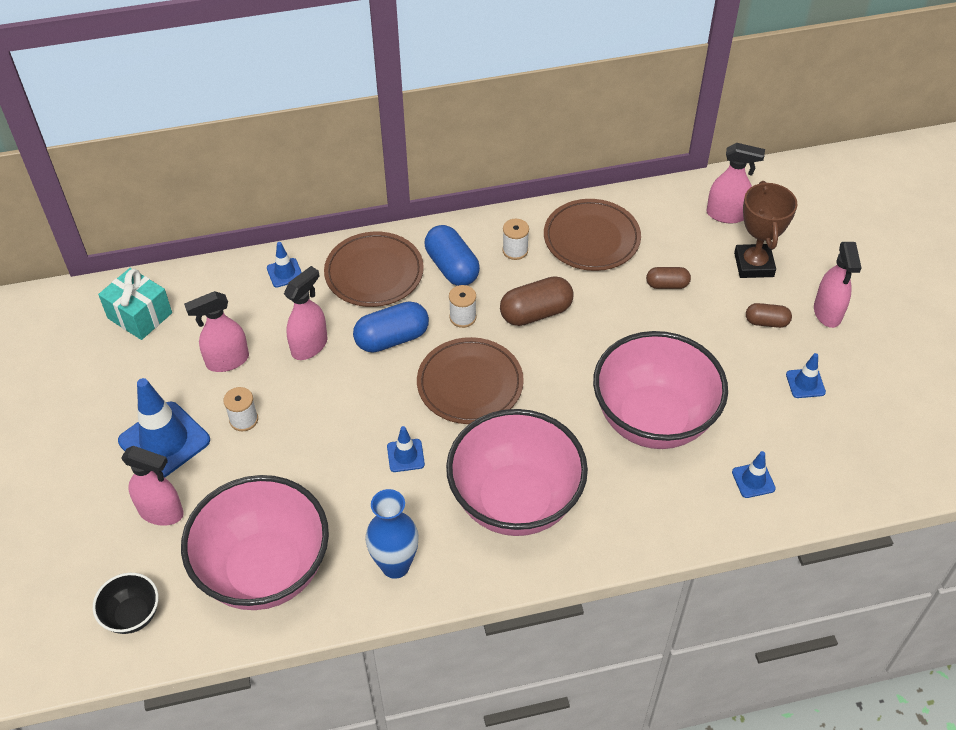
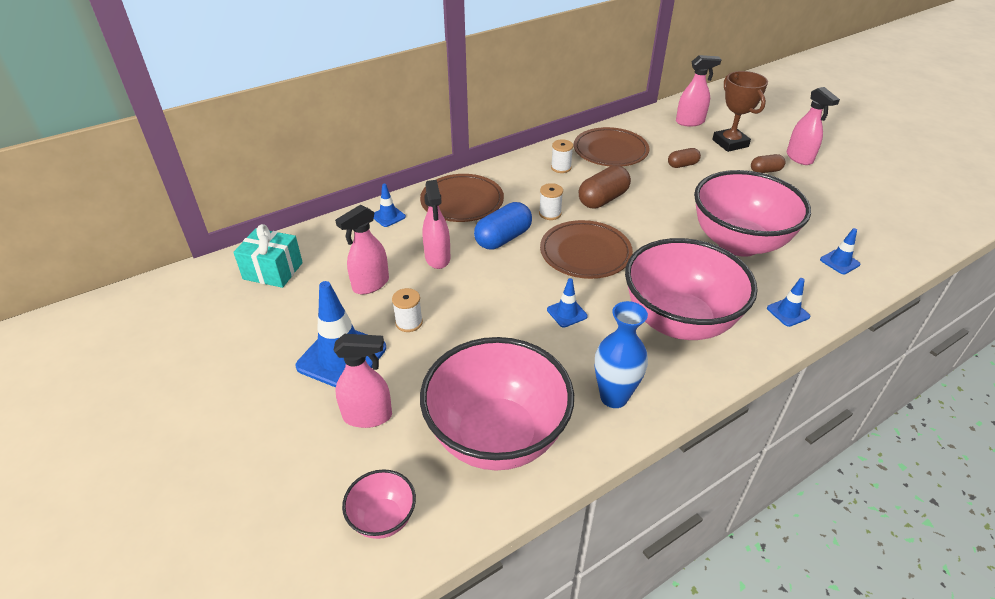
camera: 20 degrees left, 10 degrees down
black bowl [93,573,158,634] -> pink bowl [342,469,416,539]
pink spray bottle [284,266,328,360] -> pink spray bottle turned 150 degrees clockwise [422,180,451,269]
blue capsule [425,225,480,286] -> none
blue traffic cone [786,353,826,398] -> blue traffic cone moved to [767,278,810,327]

